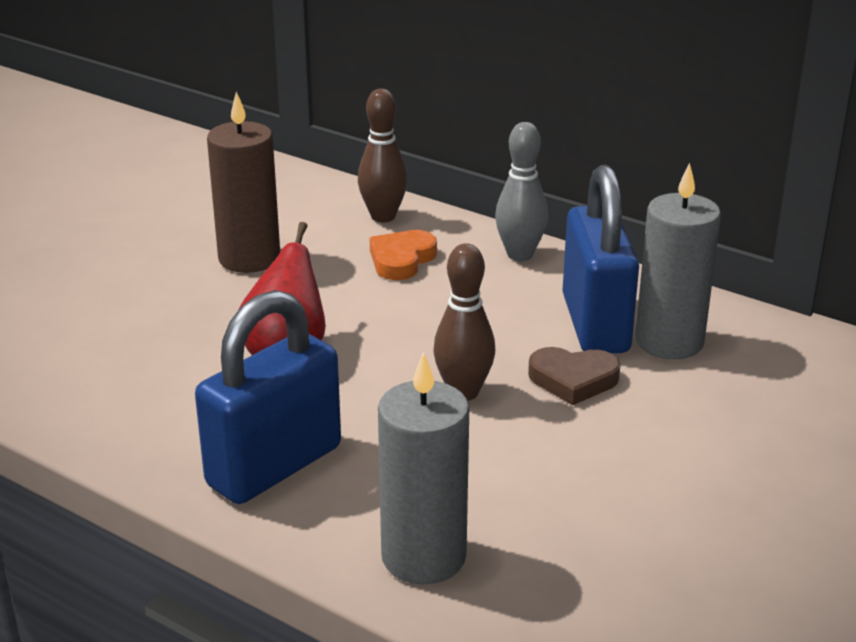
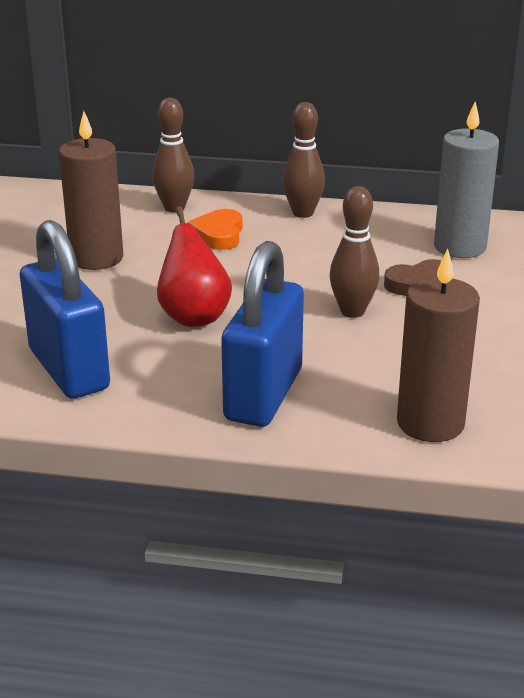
camera: 25 degrees left, 0 degrees up
grey candle [378,351,469,584] -> brown candle [397,249,480,442]
grey bowling pin [495,122,548,261] -> brown bowling pin [283,102,325,218]
blue padlock [562,165,639,354] -> blue padlock moved to [20,220,110,399]

